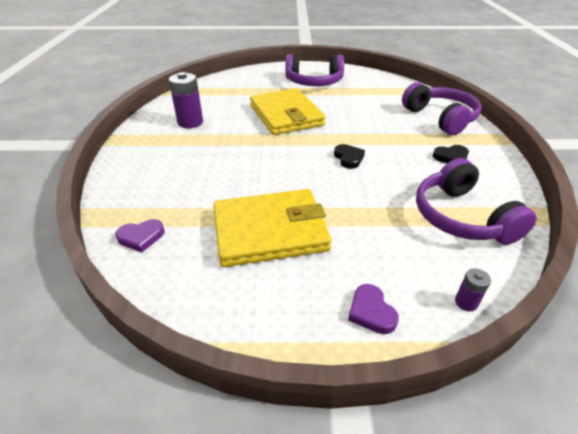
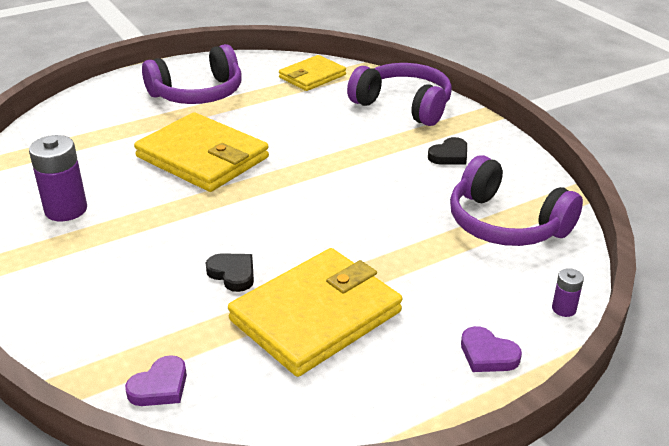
camera: 30 degrees left, 5 degrees down
black heart [334,144,365,169] -> black heart moved to [206,253,254,292]
none -> yellow wallet [279,55,346,91]

